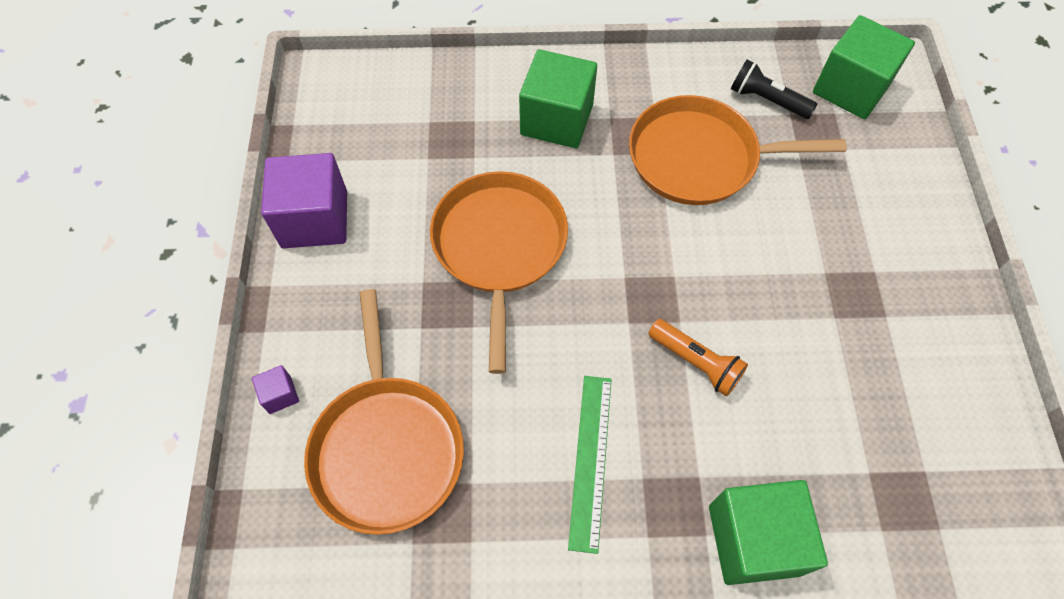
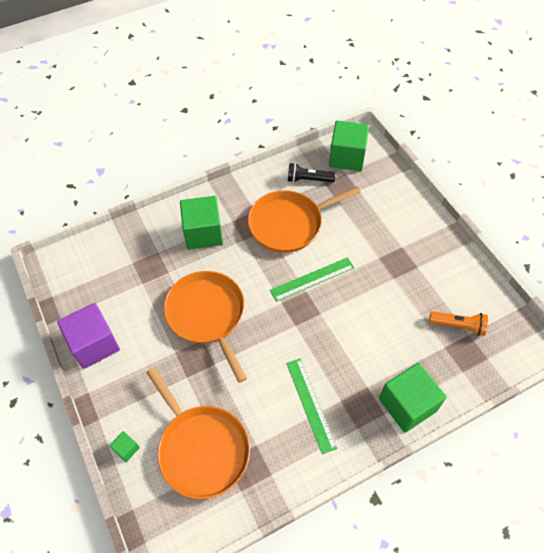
camera: 25 degrees left, 5 degrees down
purple cube [252,365,299,414] -> green cube [109,431,140,462]
orange flashlight [648,319,748,397] -> orange flashlight moved to [429,311,488,336]
none -> green ruler [270,257,355,302]

